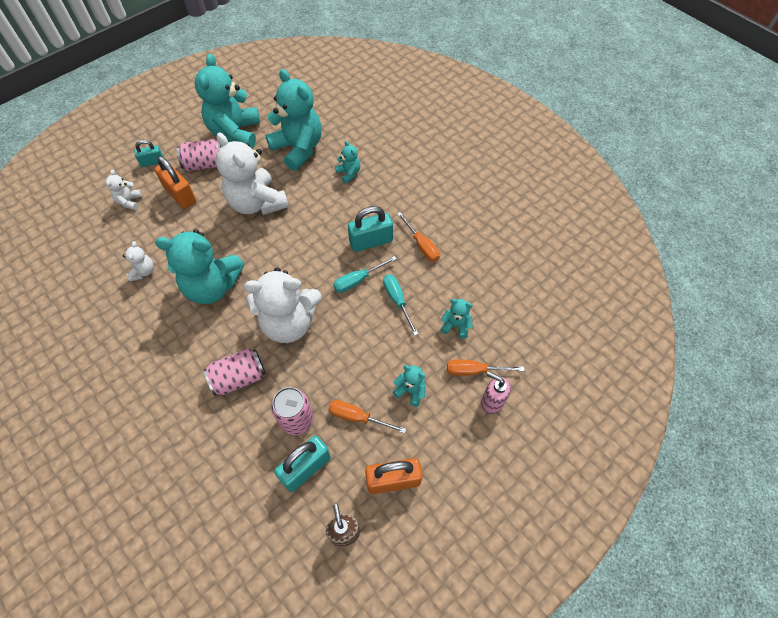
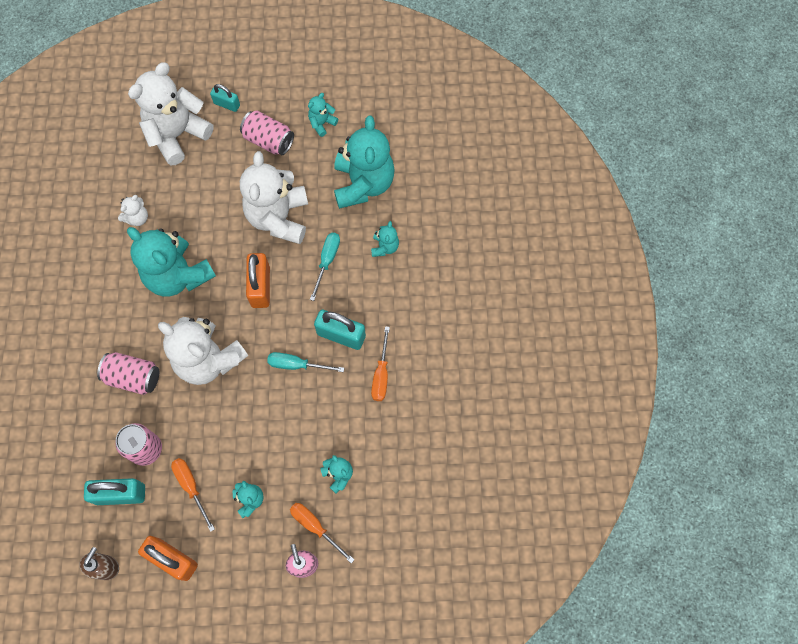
camera: 40 degrees right, 10 degrees up
white teddy bear [106,170,142,210] -> white teddy bear [128,62,214,165], size x2.26
orange padlock [154,156,196,209] -> orange padlock moved to [246,253,270,308]
turquoise teddy bear [195,54,260,149] -> turquoise teddy bear [308,93,338,137], size x0.44
turquoise screwdriver [383,274,418,336] -> turquoise screwdriver moved to [310,233,340,301]

